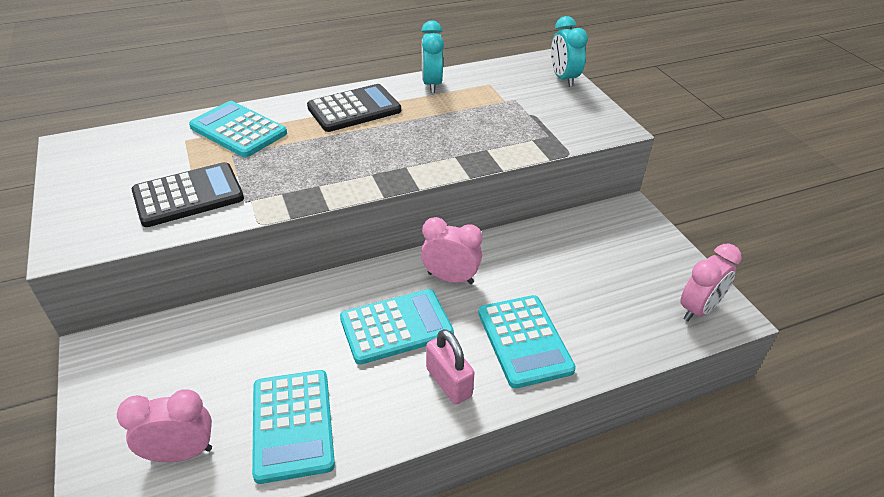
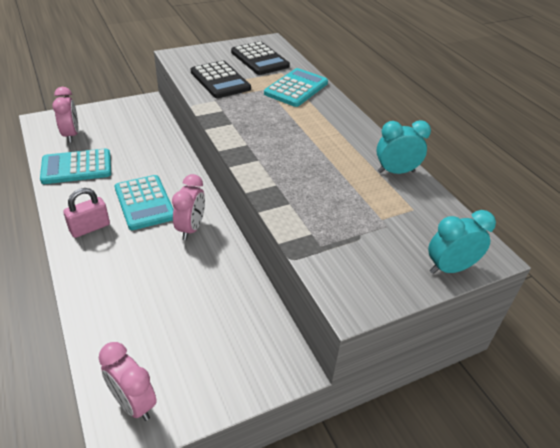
camera: 85 degrees right, 0 degrees up
black calculator [307,84,401,132] -> black calculator moved to [231,41,290,75]
turquoise calculator [478,295,576,389] -> none

